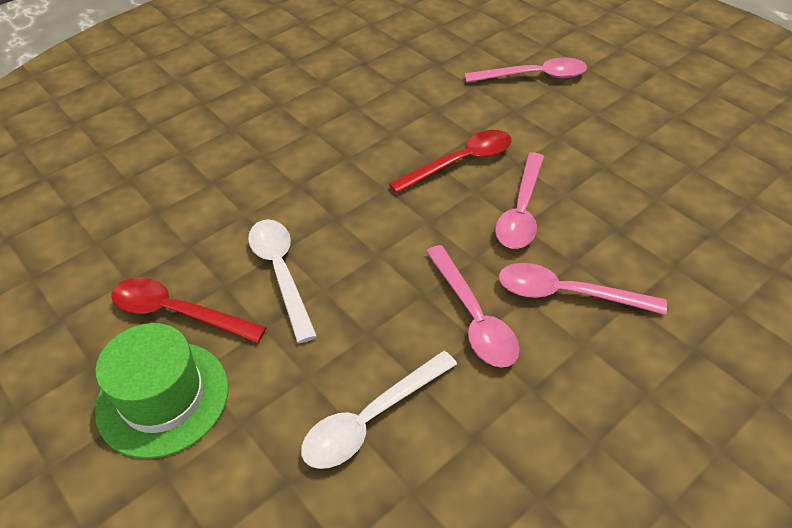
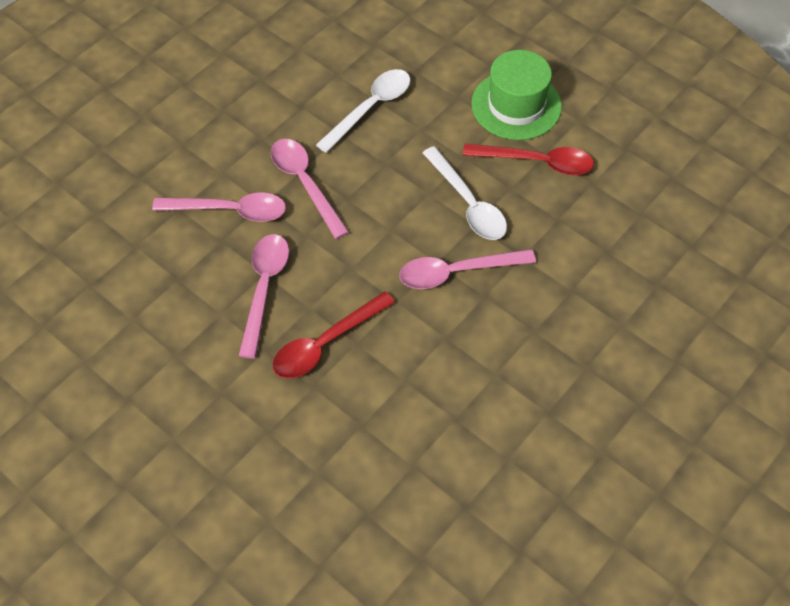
camera: 170 degrees right, 10 degrees up
pink spoon [465,57,587,83] -> pink spoon moved to [399,249,536,289]

